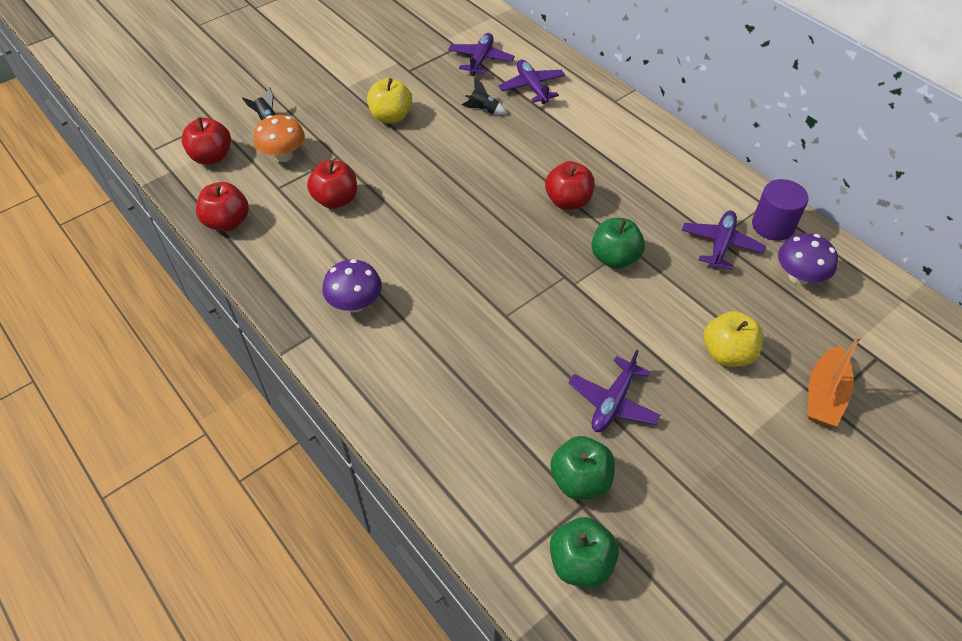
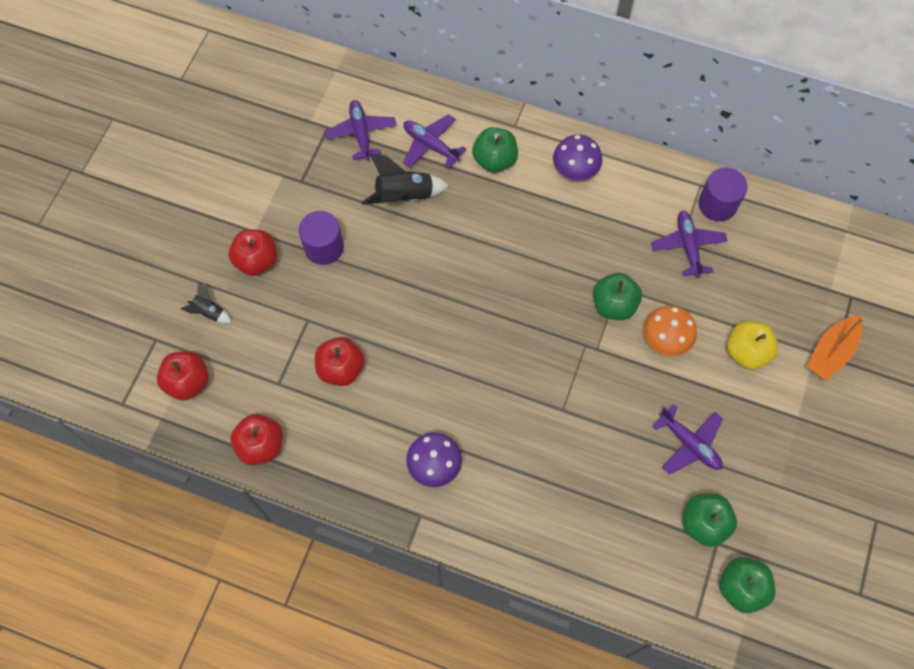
camera: 30 degrees left, 15 degrees up
orange mushroom [254,115,305,162] -> orange mushroom moved to [644,306,697,356]
yellow apple [367,78,412,123] -> purple cylinder [299,211,344,265]
black rocket [462,78,507,115] -> black rocket [361,153,449,204], size x1.80
red apple [545,161,595,210] -> red apple moved to [229,229,277,276]
purple plane [569,350,661,432] -> purple plane turned 45 degrees counterclockwise [652,404,723,475]
purple mushroom [778,233,838,285] -> purple mushroom moved to [553,135,602,180]
orange boat [808,335,861,427] -> orange boat turned 45 degrees clockwise [806,315,865,381]
none -> green apple [472,127,518,173]

